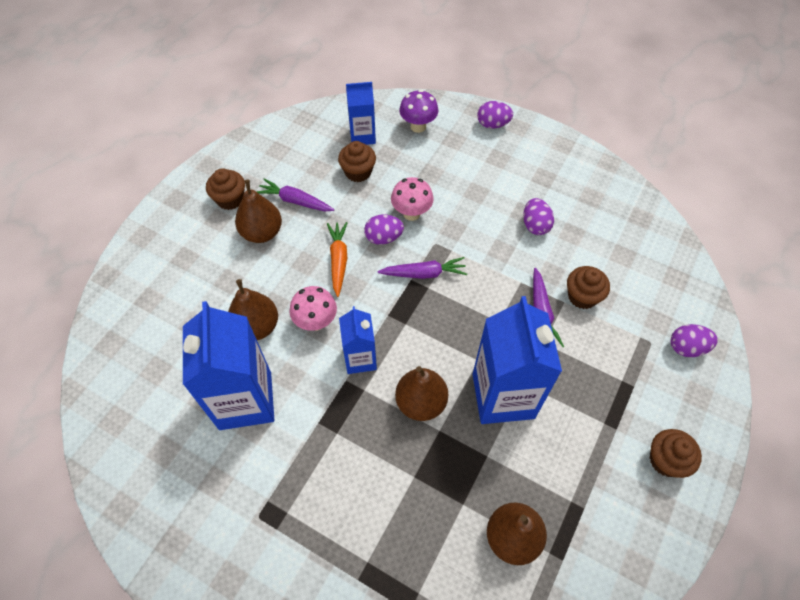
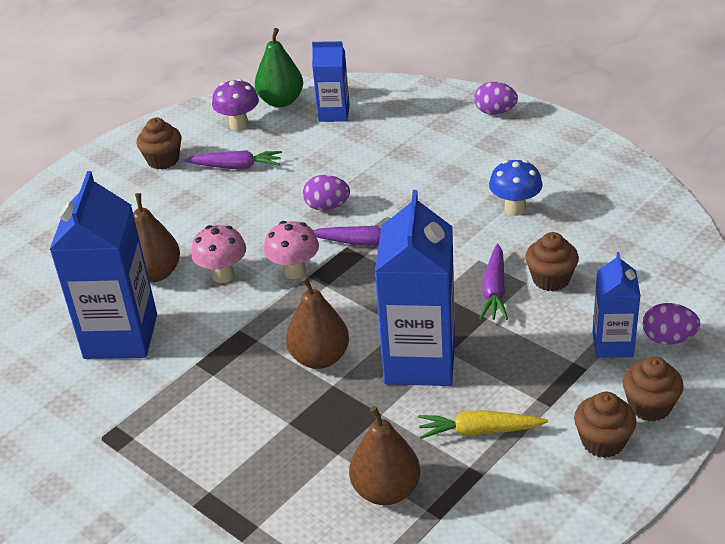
camera: 15 degrees right, 20 degrees down
brown pear [235,179,282,243] -> none
purple carrot [257,179,334,211] -> purple carrot turned 150 degrees clockwise [184,150,282,169]
orange carrot [327,222,347,297] -> none
brown cupcake [338,141,376,182] -> brown cupcake moved to [622,356,684,422]
blue carton [339,306,377,374] -> blue carton moved to [592,252,641,358]
pink mushroom [391,177,434,221] -> pink mushroom moved to [264,221,319,279]
purple mushroom [399,90,438,133] -> purple mushroom moved to [212,79,259,131]
purple egg [523,198,554,235] -> blue mushroom [489,160,543,216]
none -> green pear [255,28,303,107]
none -> yellow carrot [418,410,548,439]

